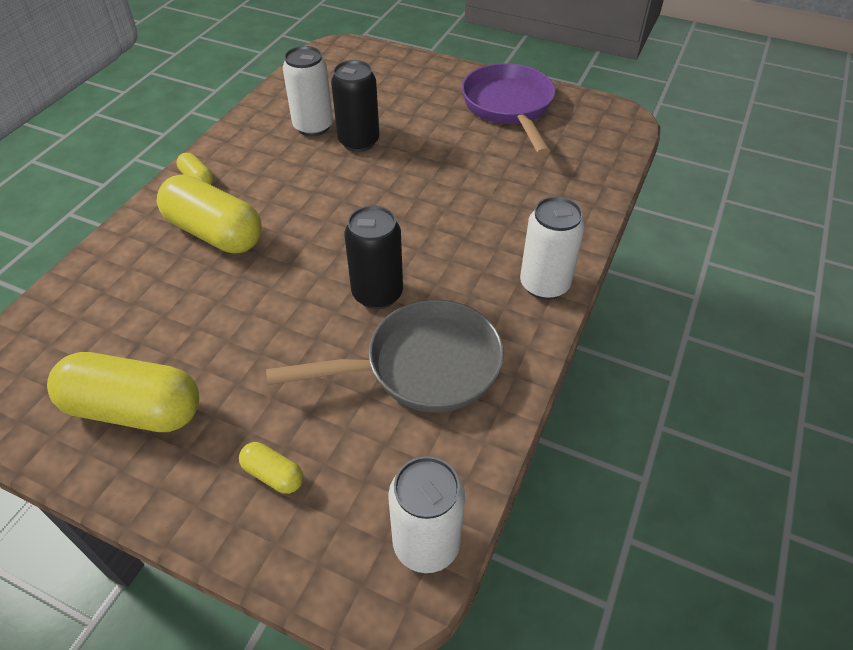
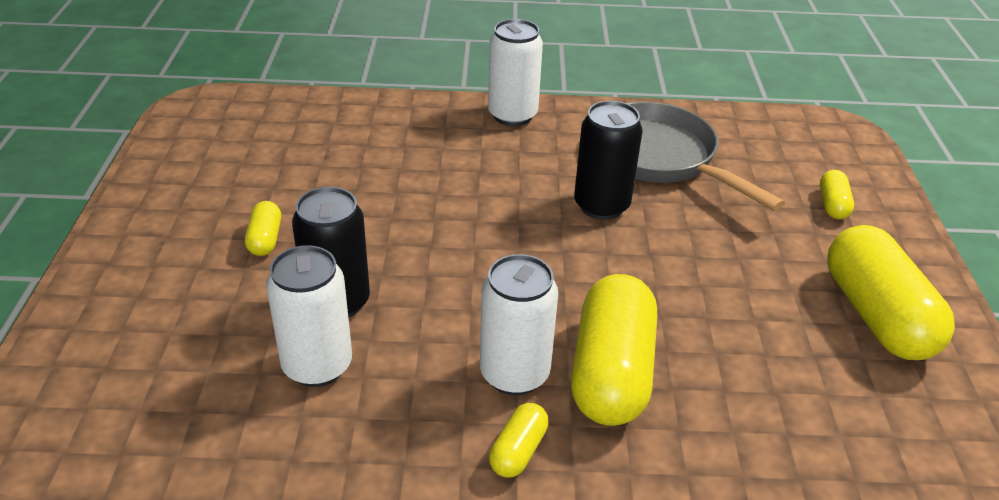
camera: 115 degrees left, 10 degrees down
white can [388,456,465,573] -> white can moved to [480,254,558,395]
purple pan [462,63,555,155] -> none
none -> yellow capsule [245,201,281,256]

